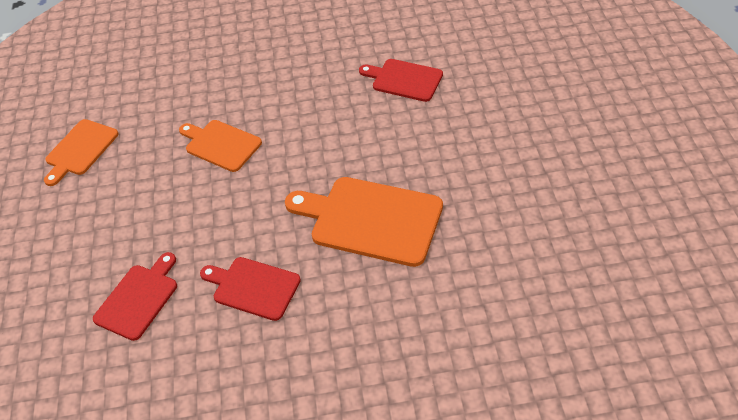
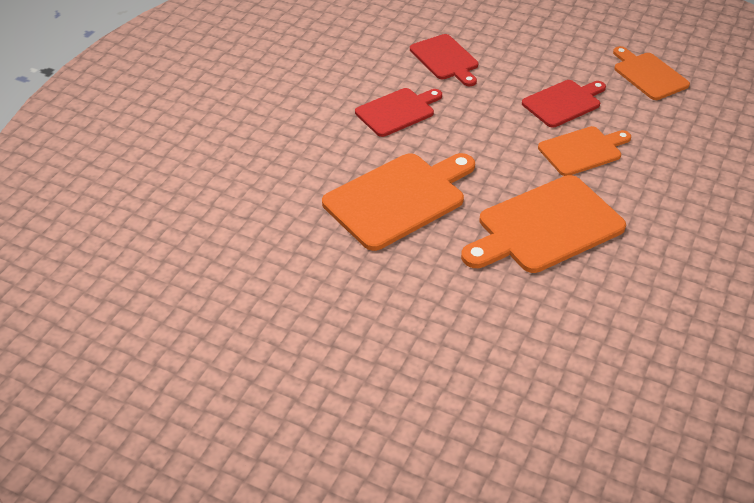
camera: 120 degrees right, 5 degrees down
red cutting board [359,59,443,102] -> red cutting board moved to [522,80,606,127]
none -> orange cutting board [461,175,626,273]

